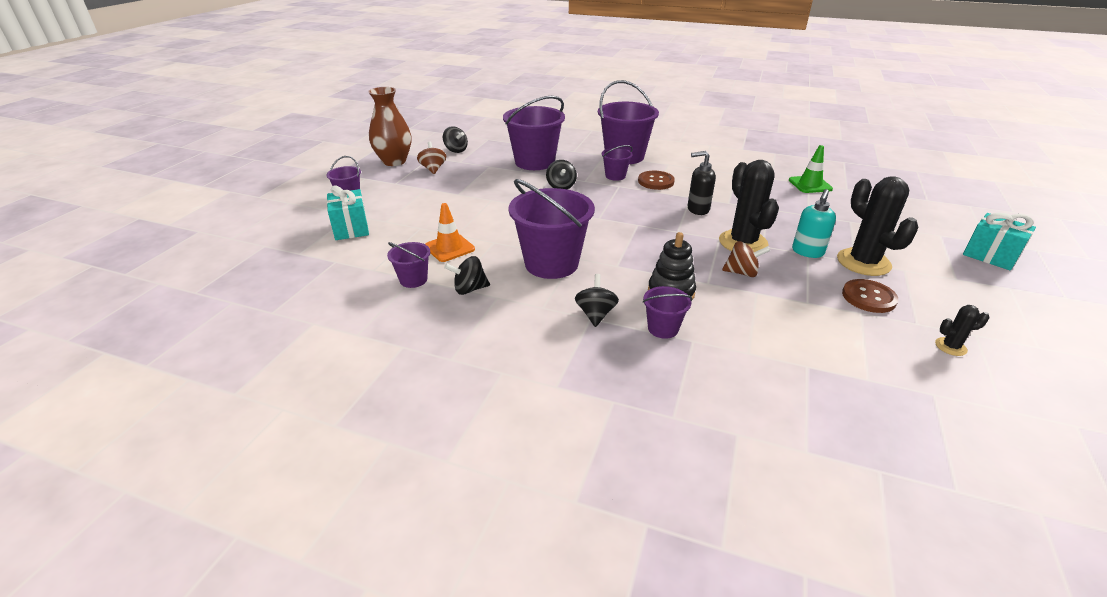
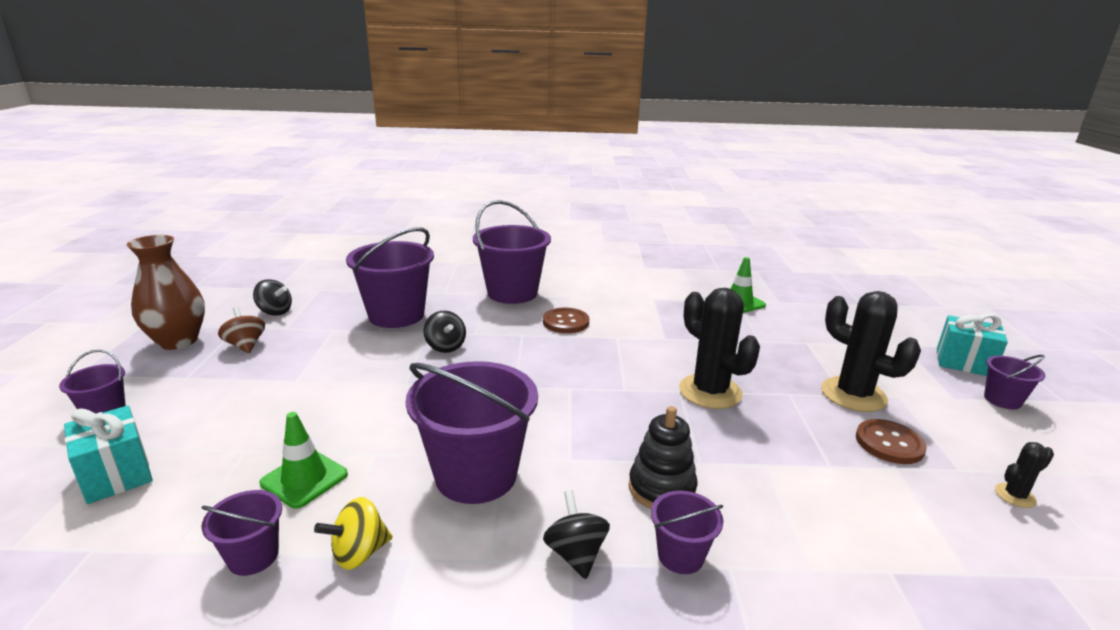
camera: 20 degrees left, 10 degrees down
orange traffic cone [425,203,475,262] -> green traffic cone [260,412,348,508]
black spinning top [444,256,490,295] -> yellow spinning top [314,497,392,570]
purple bucket [602,145,633,181] -> purple bucket moved to [984,355,1045,410]
black soap dispenser [687,151,716,215] -> none
brown spinning top [722,241,770,277] -> none
turquoise soap dispenser [792,189,836,258] -> none

